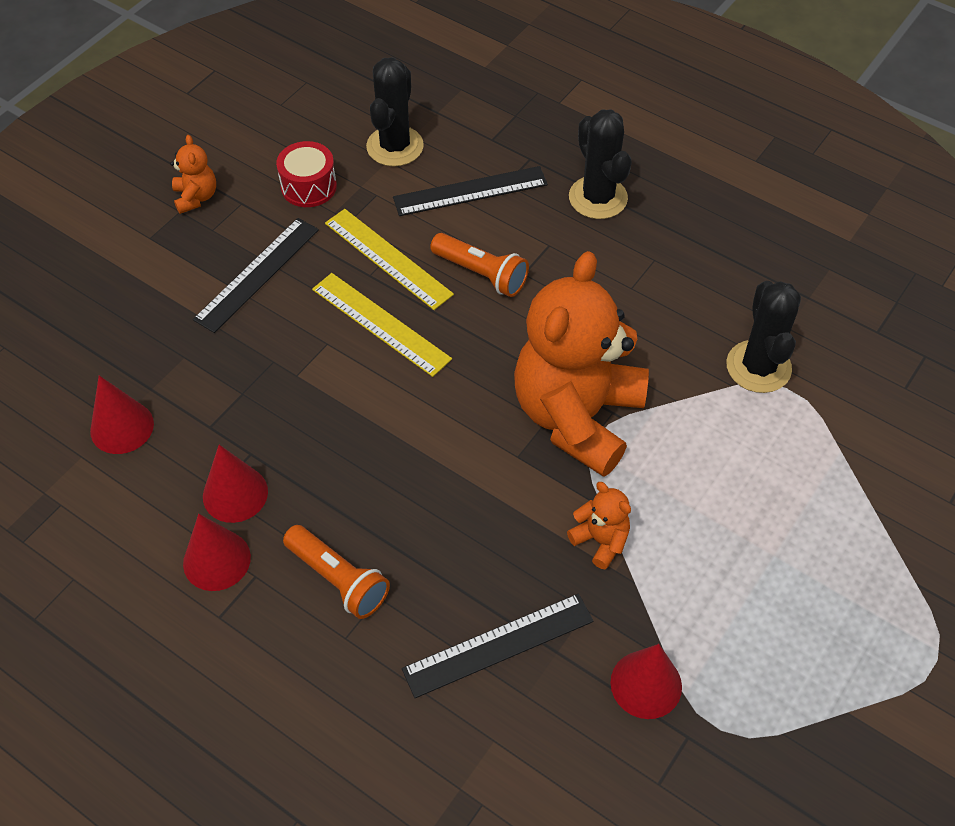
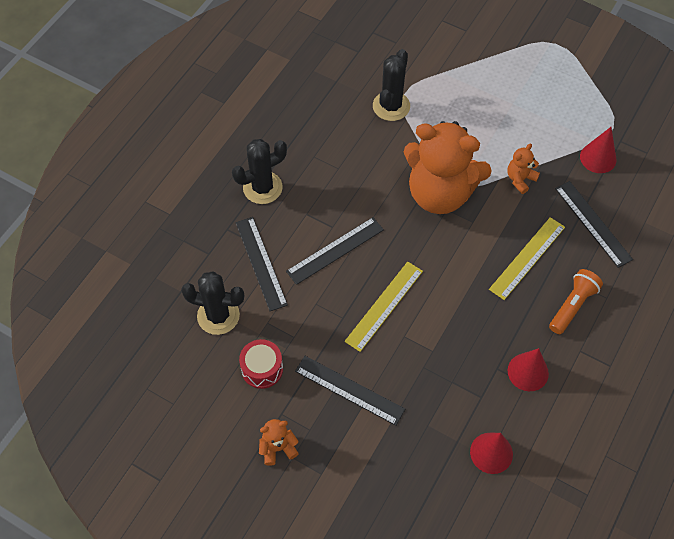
camera: 95 degrees left, 5 degrees up
red cone [183,514,251,591] -> none
yellow ruler [325,209,454,310] -> yellow ruler moved to [489,217,565,300]
orange flashlight [430,233,529,297] -> black ruler [286,217,384,285]
black cactus [726,281,801,393] -> black cactus turned 60 degrees counterclockwise [373,49,410,121]

